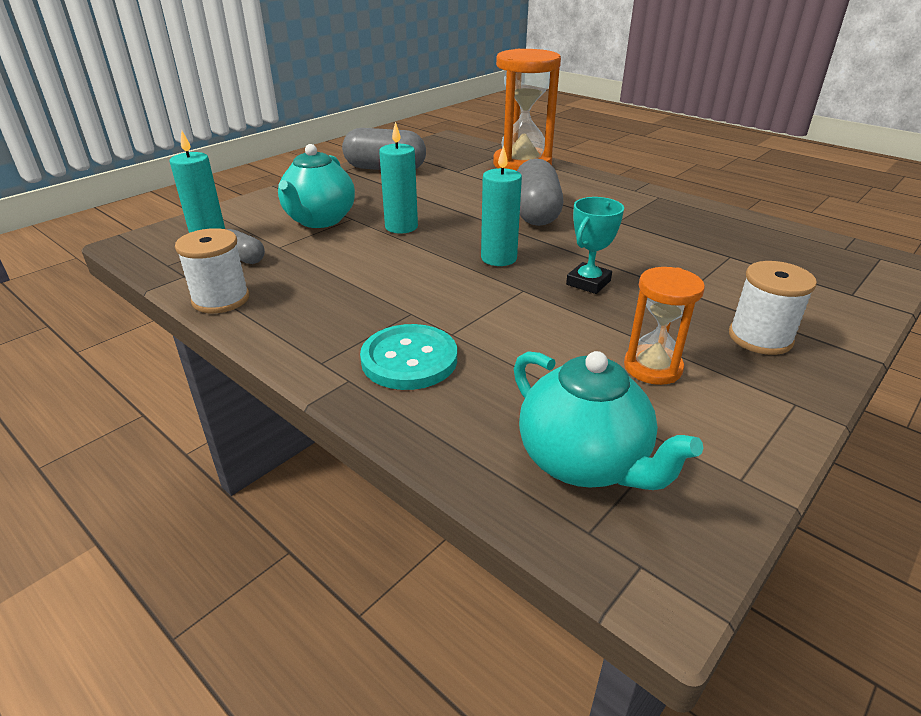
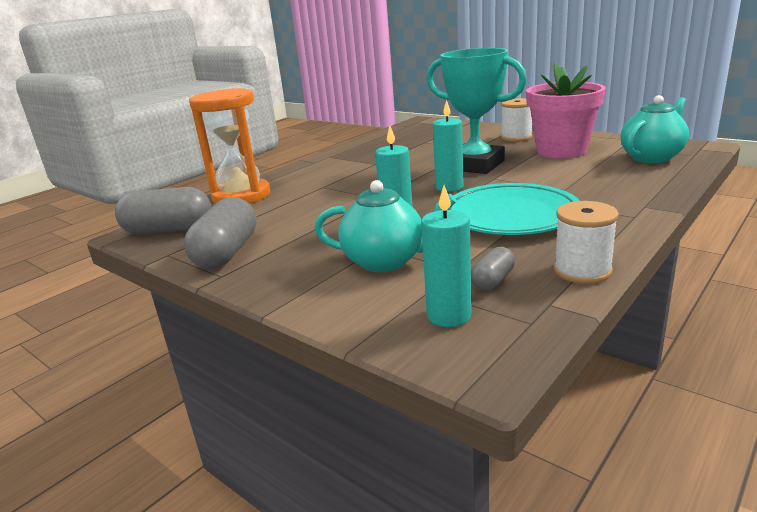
camera: 90 degrees left, 10 degrees down
turquoise button [360,324,457,390] -> none
grey capsule [517,159,563,226] -> grey capsule moved to [115,187,211,234]
turquoise trophy [566,197,624,294] -> turquoise trophy [426,48,527,174], size x2.03
orange hourglass [624,267,705,385] -> pink flower pot [526,62,606,159]
none -> turquoise plate [449,183,580,235]

